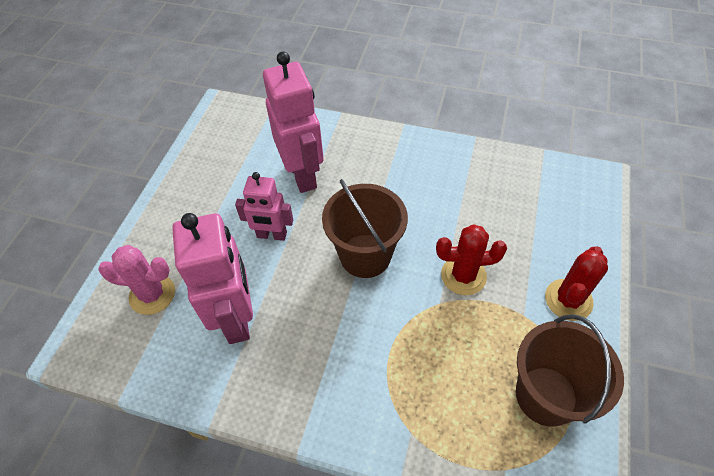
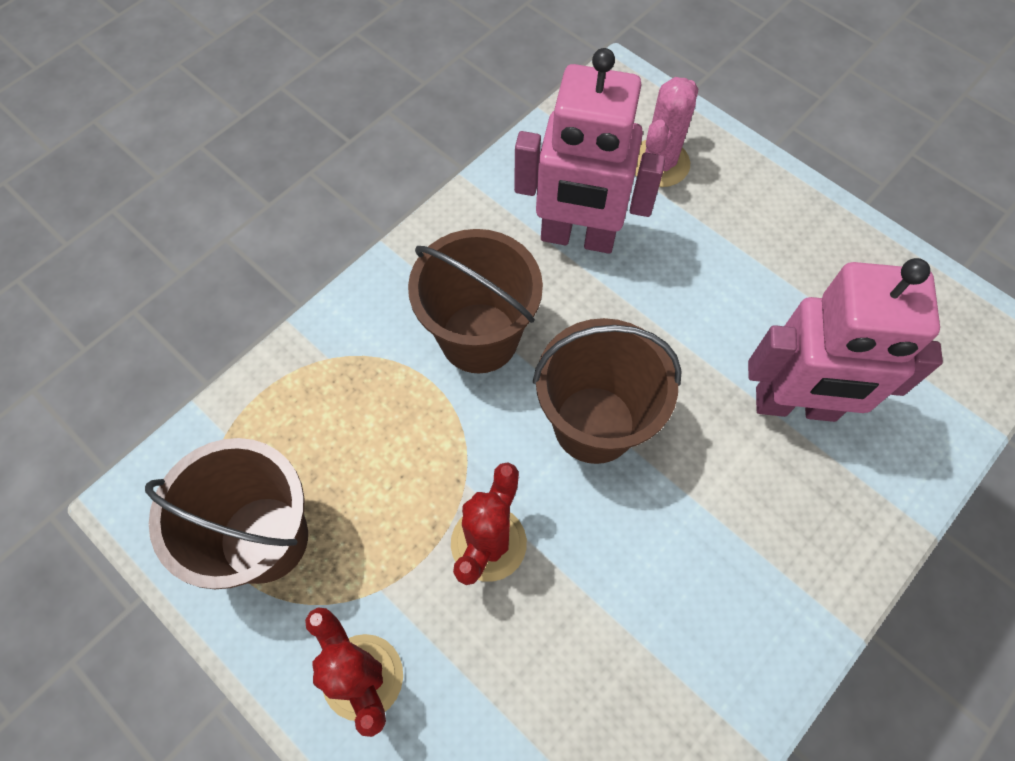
camera: 115 degrees right, 10 degrees up
pink robot [235,172,293,241] -> none
none -> brown bucket [408,229,543,373]

